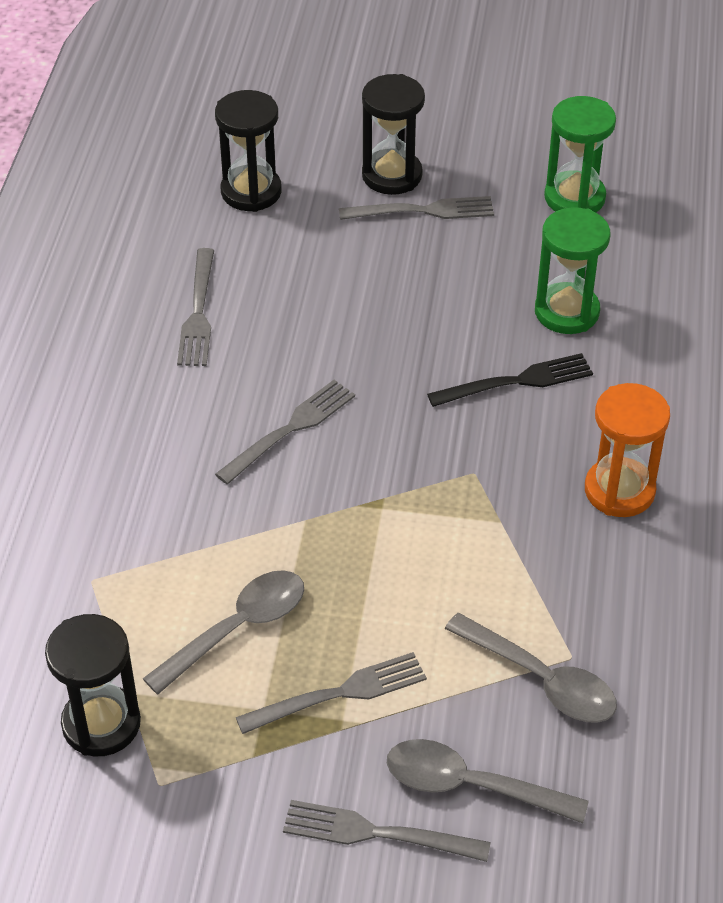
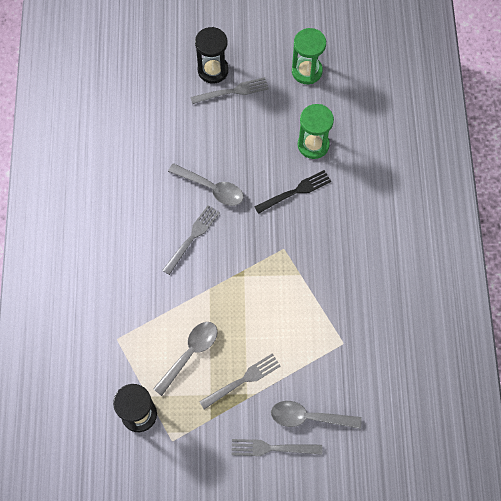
camera: 10 degrees left, 20 degrees up
grey fork [177,248,214,366] -> none
black hourglass [215,90,282,212] -> none
grey spoon [445,613,617,723] -> grey spoon moved to [168,163,244,206]
orange hourglass [585,383,670,517] -> none

